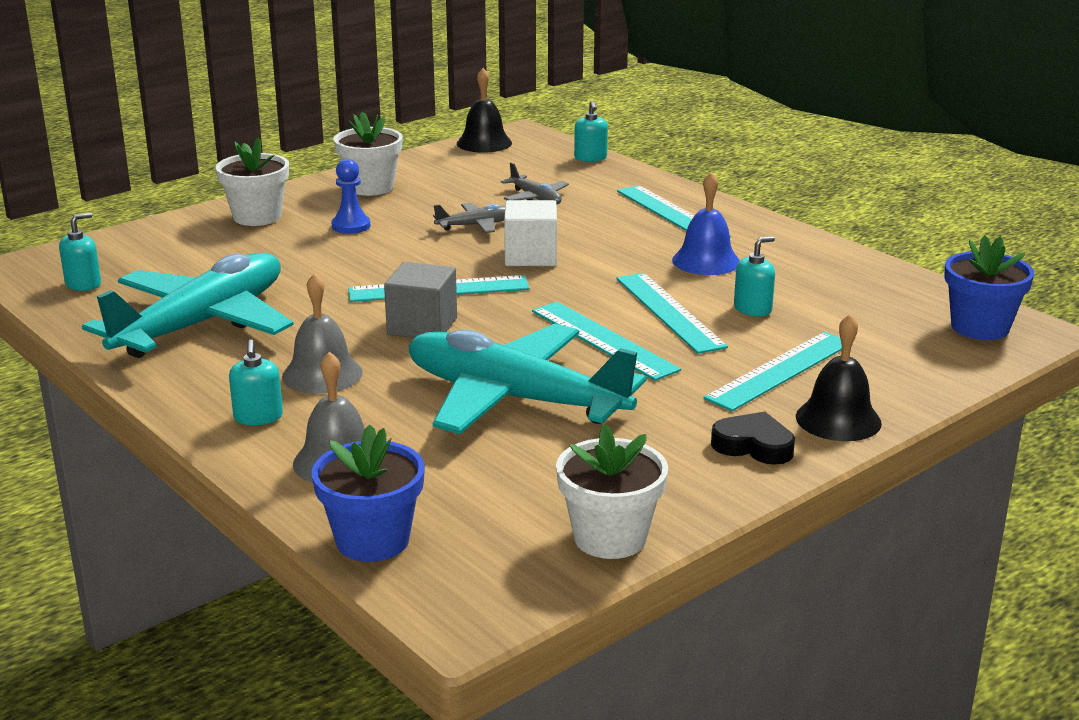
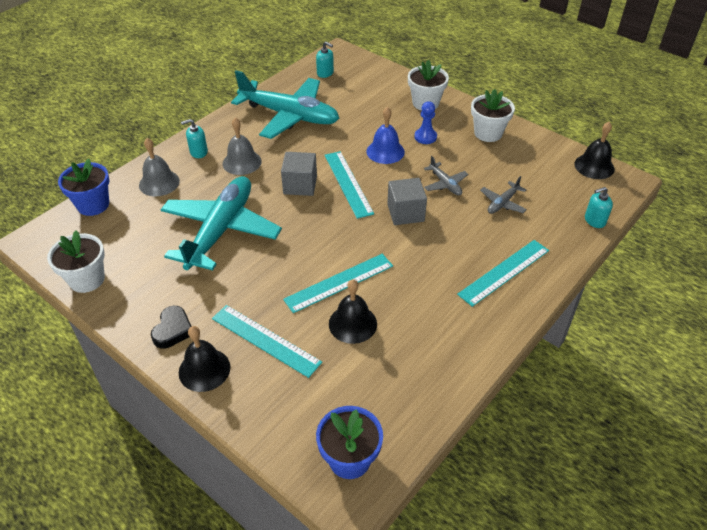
camera: 80 degrees right, 20 degrees up
white cube [504,200,557,266] -> grey cube [387,178,427,225]
turquoise ruler [532,302,681,381] -> none
blue bell [672,172,740,275] -> blue bell moved to [366,107,405,164]
turquoise soap dispenser [734,236,775,316] -> black bell [329,279,377,344]

